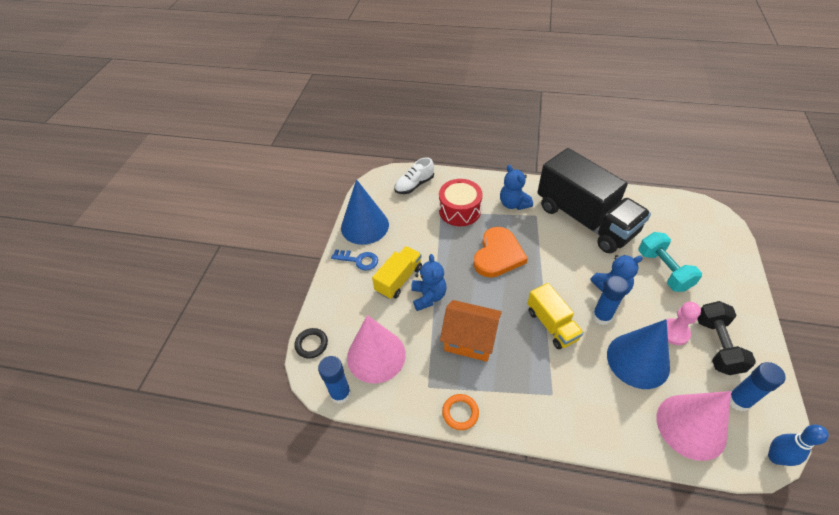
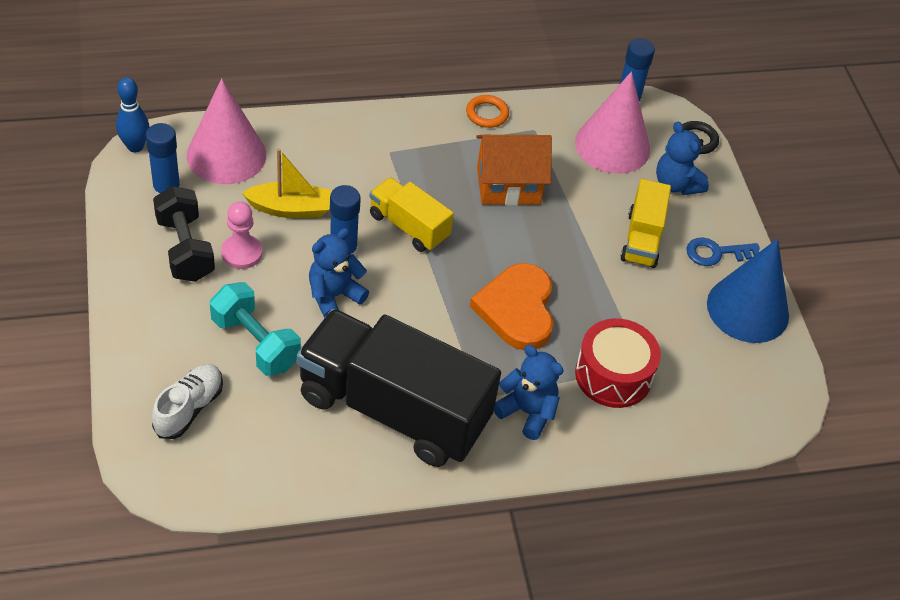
camera: 150 degrees right, 0 degrees up
white shoe [394,157,434,194] -> white shoe moved to [152,364,223,439]
blue teddy bear [411,254,446,311] -> blue teddy bear moved to [656,122,709,195]
blue cone [607,319,670,389] -> yellow boat [242,148,331,218]

